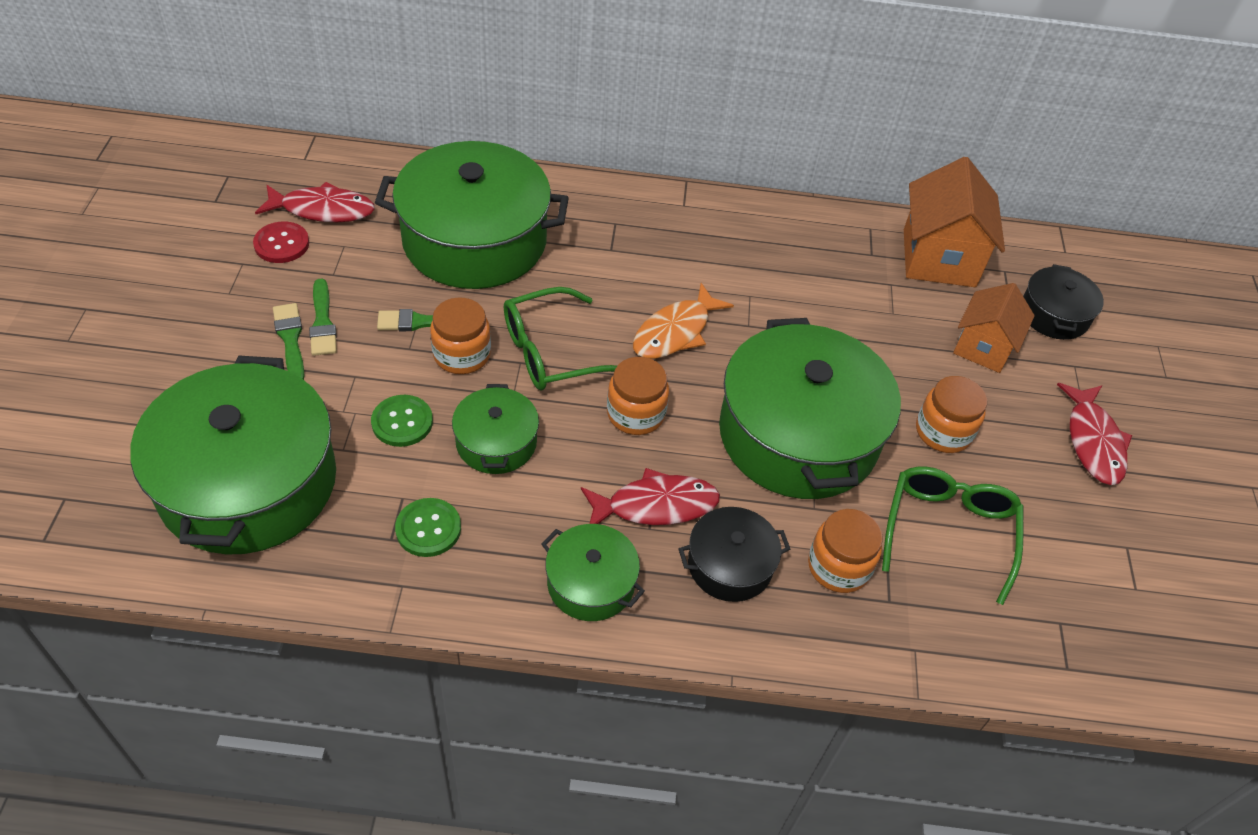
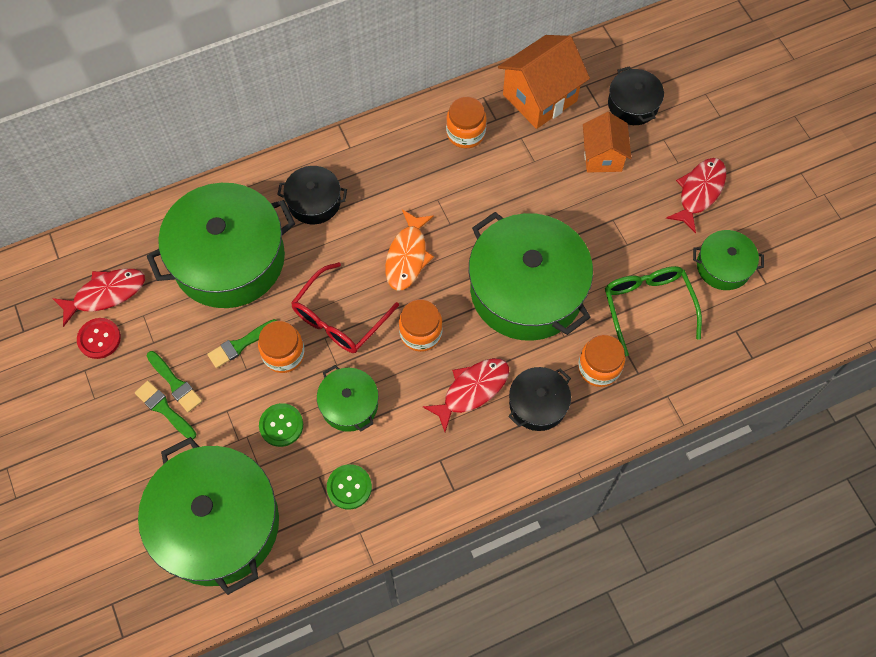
camera: 25 degrees left, 15 degrees up
green glasses [504,287,617,390] -> red glasses [291,262,399,353]
green pot [541,524,645,621] -> green pot moved to [693,230,764,290]
orange house [904,157,1005,287] -> orange house turned 75 degrees clockwise [498,35,590,129]
orange jar [916,376,987,453] -> orange jar moved to [446,97,487,148]
red fish [1057,383,1132,485] -> red fish turned 120 degrees counterclockwise [666,158,726,233]
none -> black pot [277,166,347,224]

